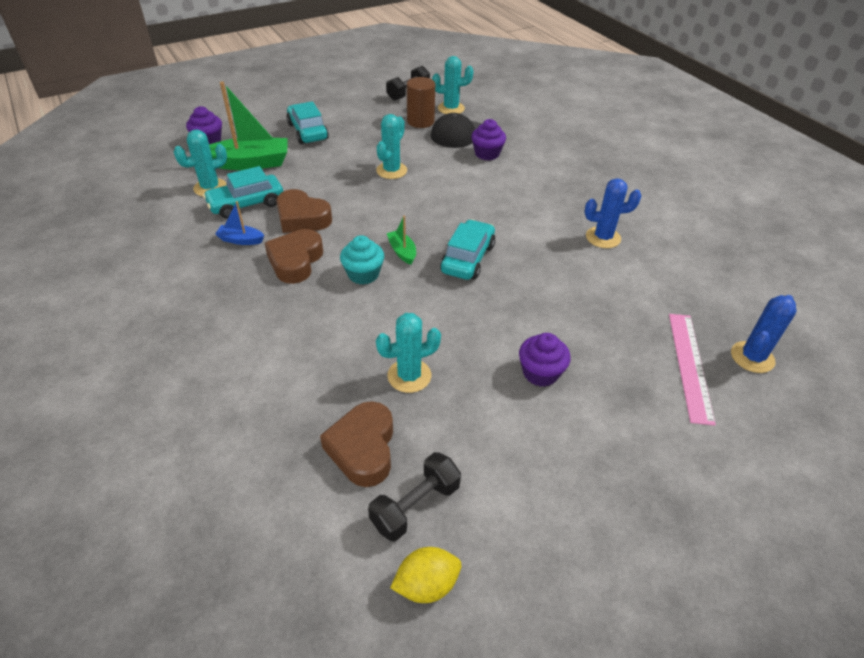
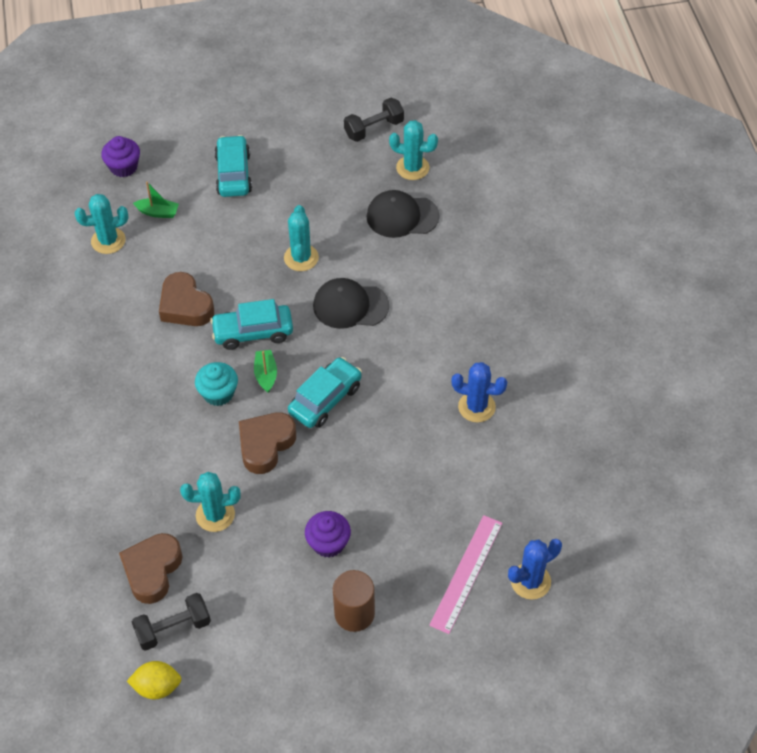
camera: 20 degrees right, 10 degrees up
turquoise car [203,166,283,219] -> turquoise car moved to [210,299,293,350]
green boat [209,82,288,170] -> green boat [133,182,179,218], size x0.49
blue boat [215,201,264,245] -> none
brown heart [265,229,323,284] -> brown heart moved to [239,412,296,474]
turquoise cactus [376,114,407,179] -> turquoise cactus turned 45 degrees counterclockwise [284,205,319,271]
brown cylinder [407,77,435,128] -> brown cylinder moved to [333,570,375,632]
purple cupcake [471,119,506,160] -> none
none -> black cap [313,278,389,329]

